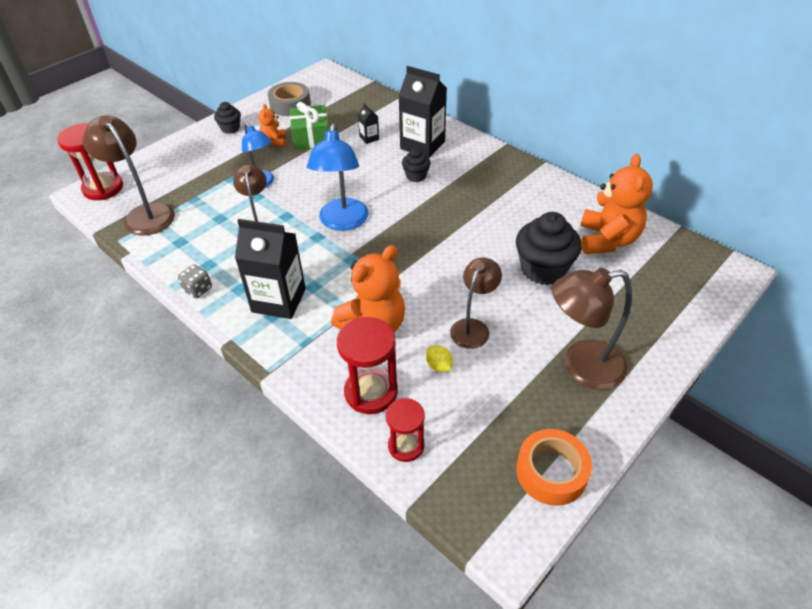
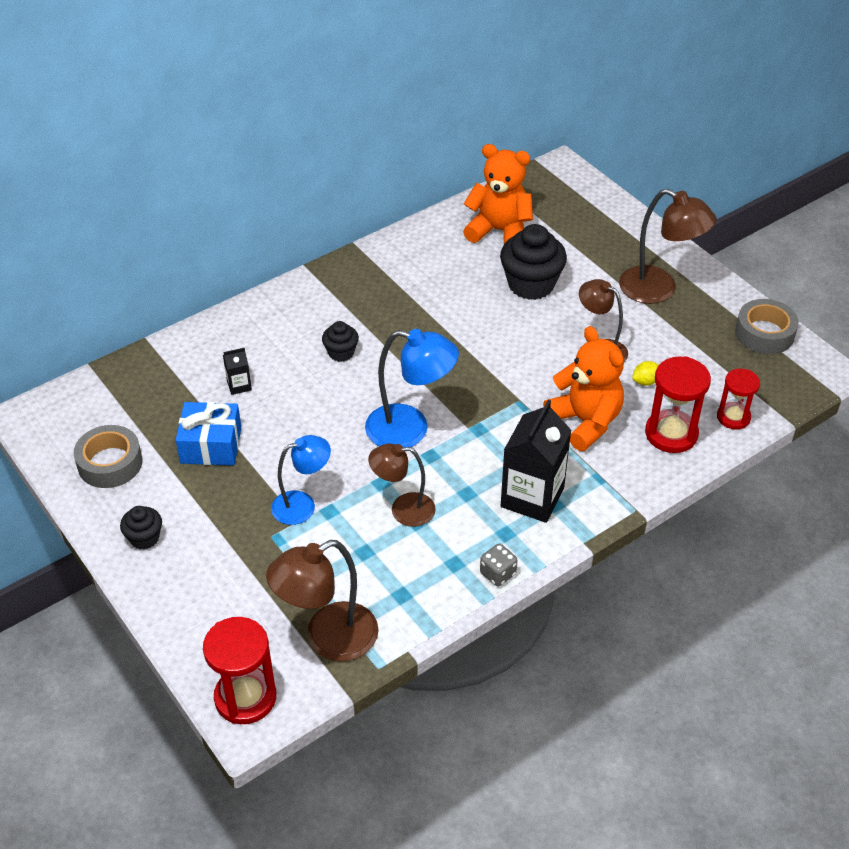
camera: 80 degrees left, 0 degrees up
orange teddy bear [258,104,286,146] -> none
green gift [290,102,329,150] -> blue gift [176,402,241,465]
black carton [398,66,447,158] -> none
orange tape [516,429,592,506] -> grey tape [735,299,799,354]
brown lamp [552,268,632,390] -> brown lamp turned 60 degrees counterclockwise [619,189,717,304]

